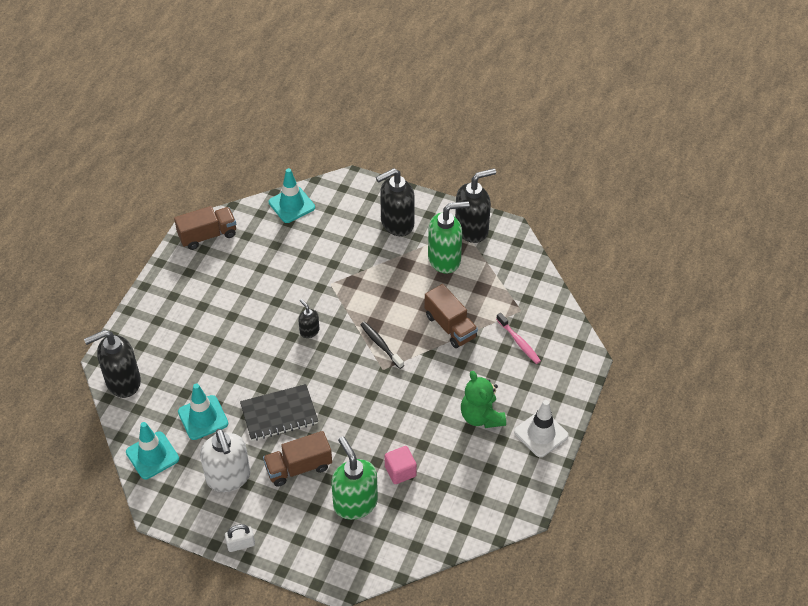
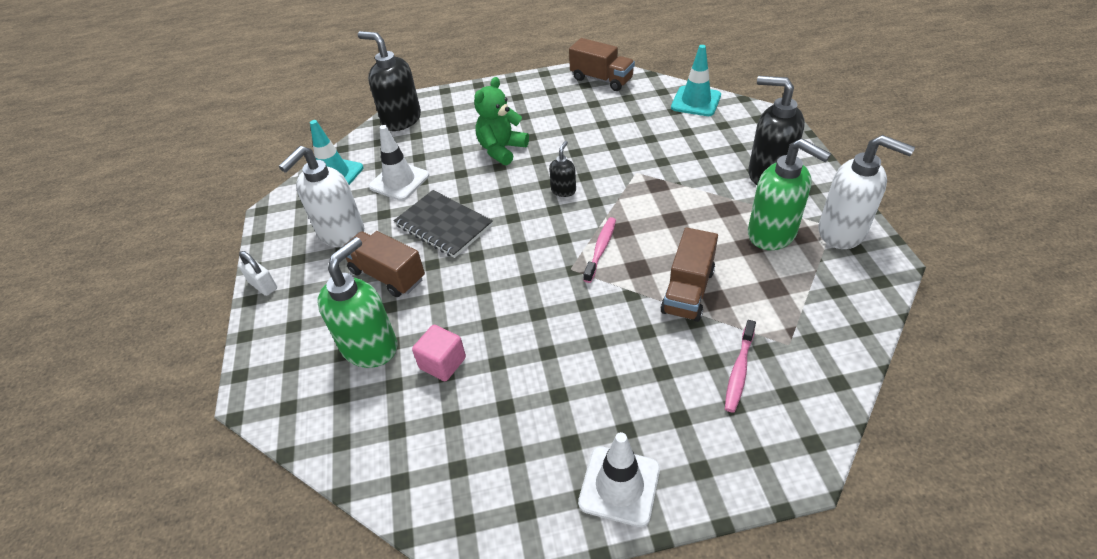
camera: 60 degrees right, 5 degrees down
turquoise traffic cone [178,383,228,440] -> white traffic cone [369,125,429,201]
black toothbrush [360,322,404,369] -> pink toothbrush [583,217,616,283]
black soap dispenser [455,168,496,243] -> white soap dispenser [818,135,915,249]
green teddy bear [461,371,506,428] -> green teddy bear moved to [474,77,529,165]

